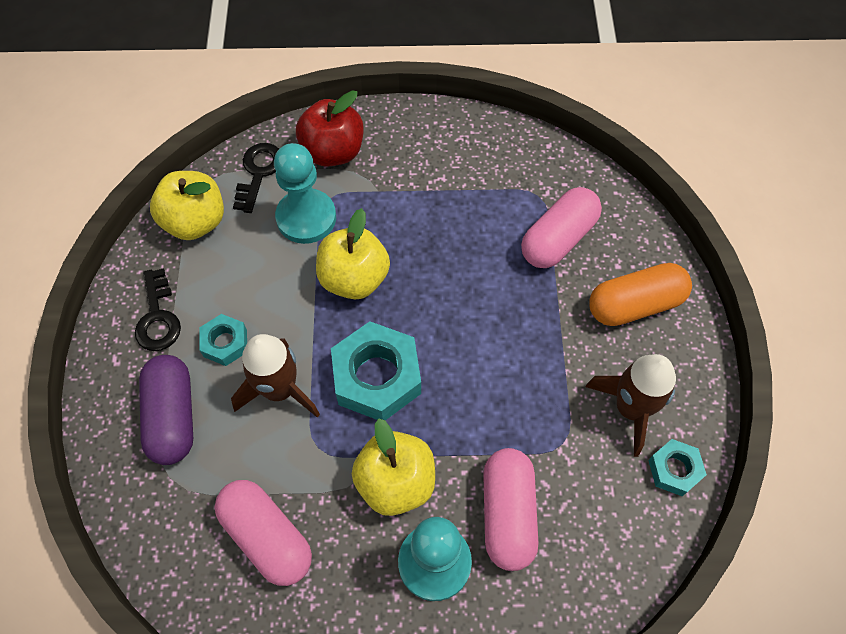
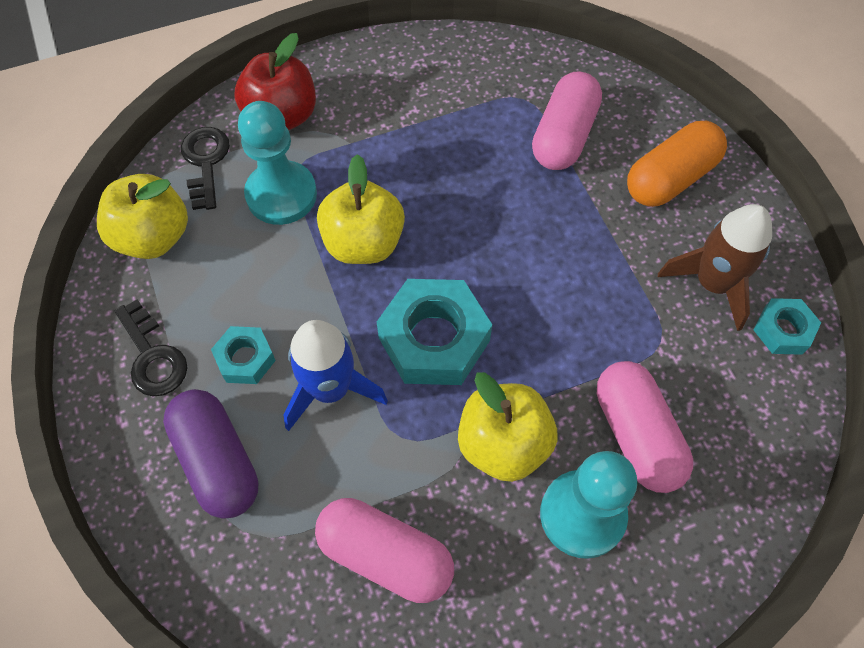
camera: 20 degrees left, 0 degrees up
brown rocket [231,334,320,418] -> blue rocket [283,320,388,431]

